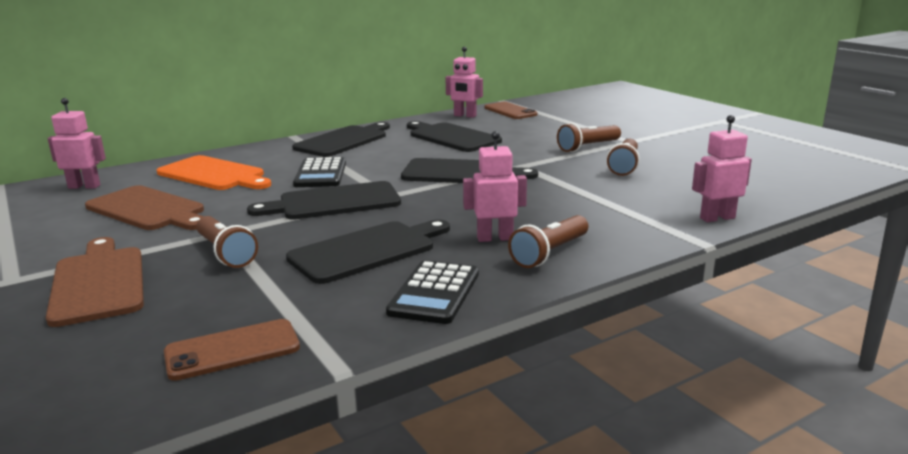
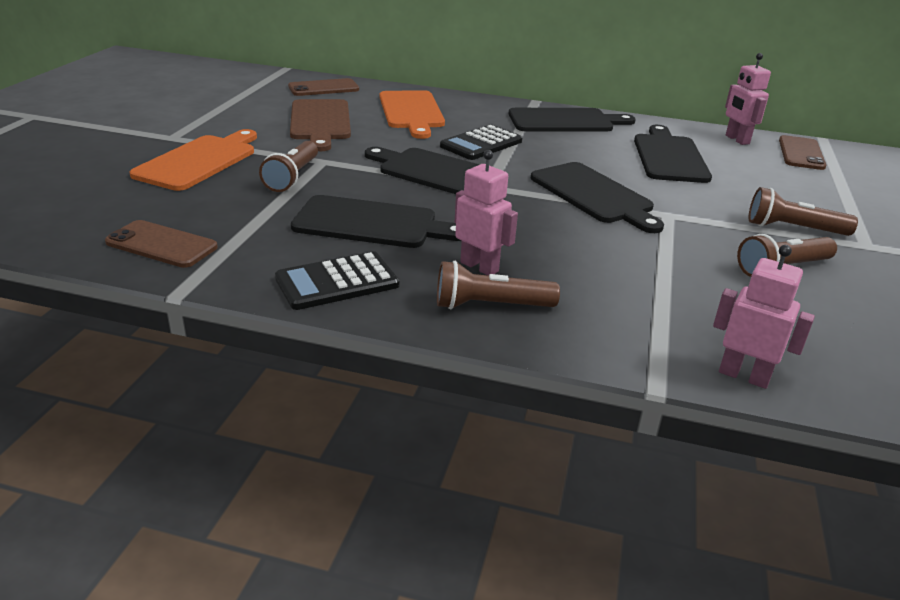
camera: 45 degrees right, 10 degrees up
brown cutting board [46,237,144,327] -> orange cutting board [129,129,257,191]
pink robot [48,98,106,189] -> brown phone [288,78,359,96]

